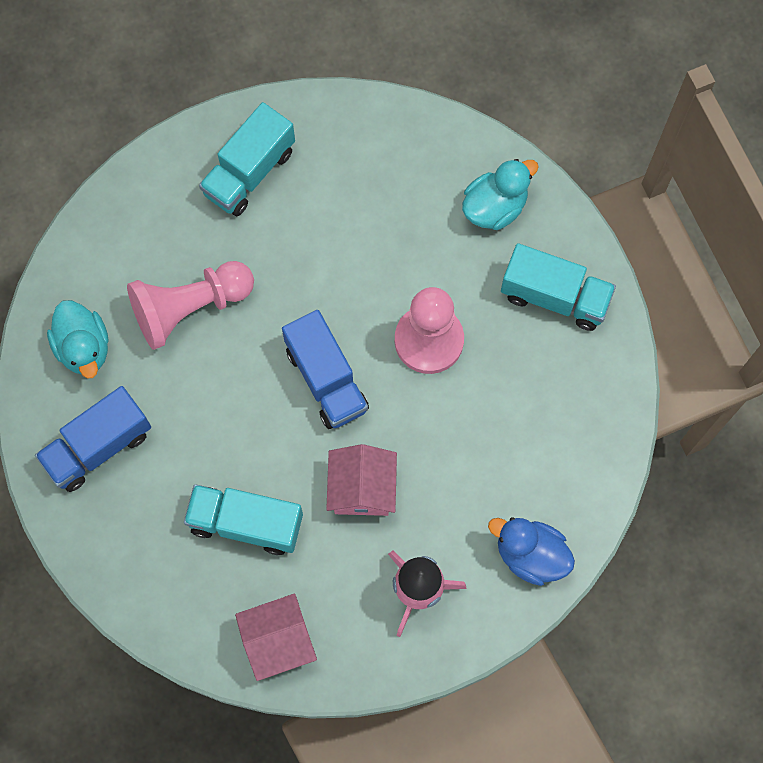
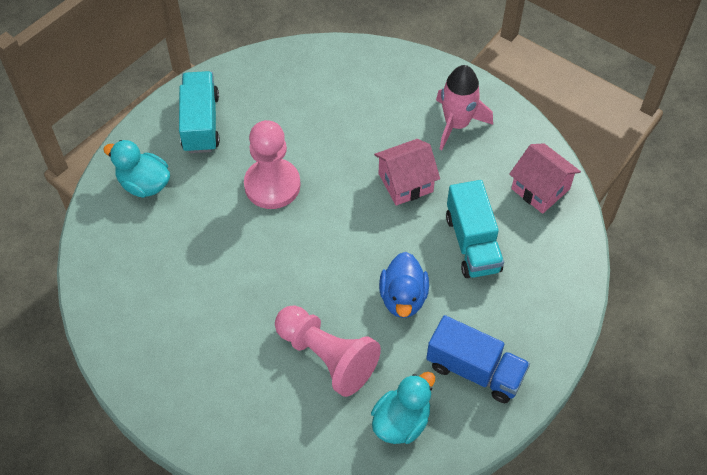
camera: 115 degrees left, 15 degrees down
turquoise truck [199,102,295,216] -> none
blue truck [282,310,369,429] -> none
blue duck [488,517,575,586] -> blue duck moved to [379,252,429,318]

